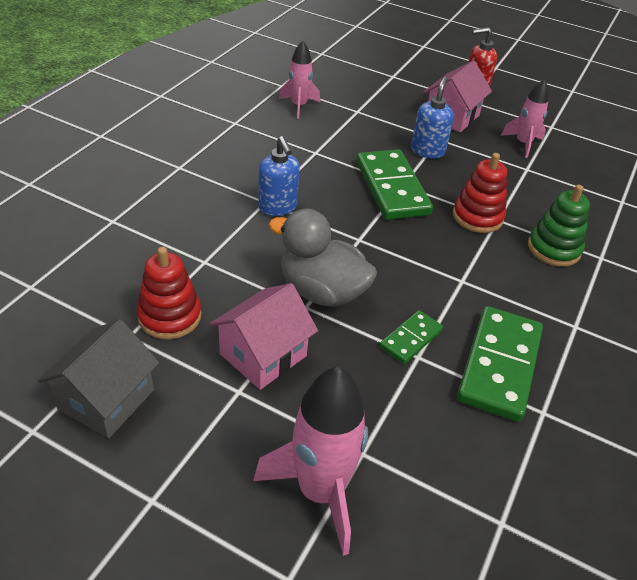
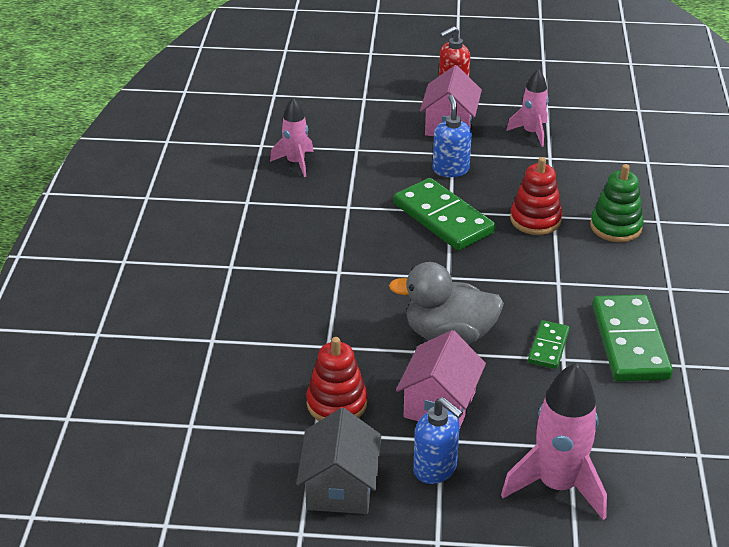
camera: 20 degrees left, 5 degrees down
blue soap dispenser [258,136,300,216] -> blue soap dispenser moved to [413,397,463,484]

